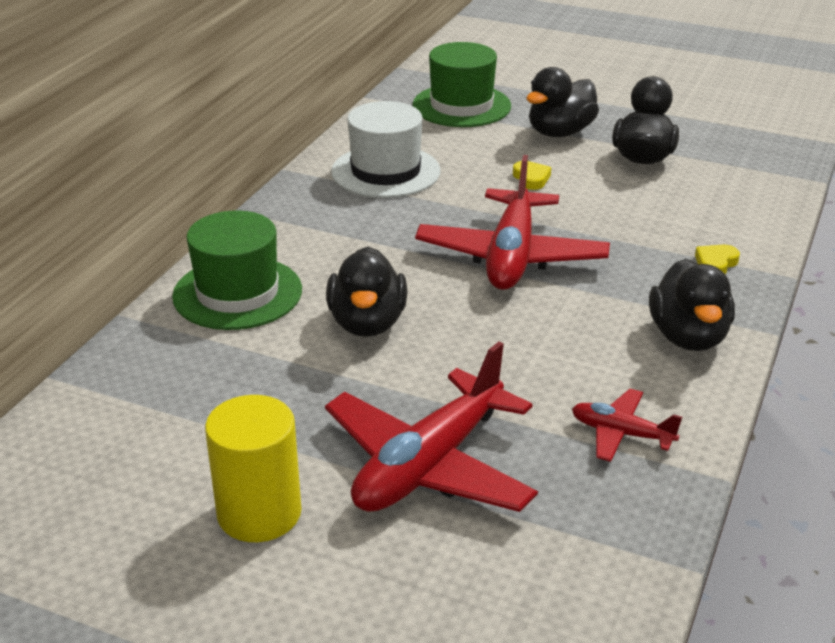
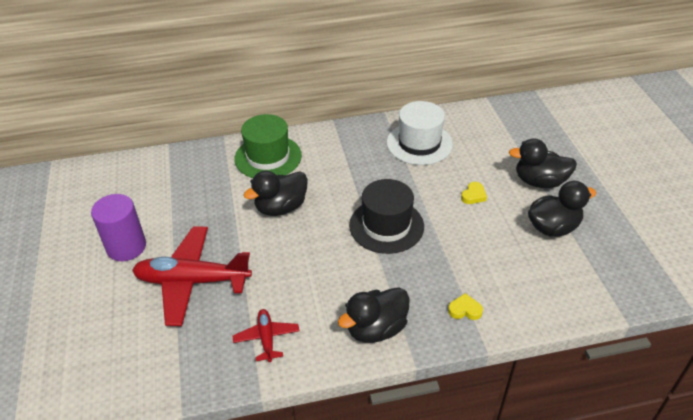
camera: 55 degrees right, 10 degrees up
yellow cylinder [205,395,301,542] -> purple cylinder [91,194,146,261]
green hat [413,42,511,127] -> none
red plane [415,155,610,290] -> black hat [349,179,424,254]

